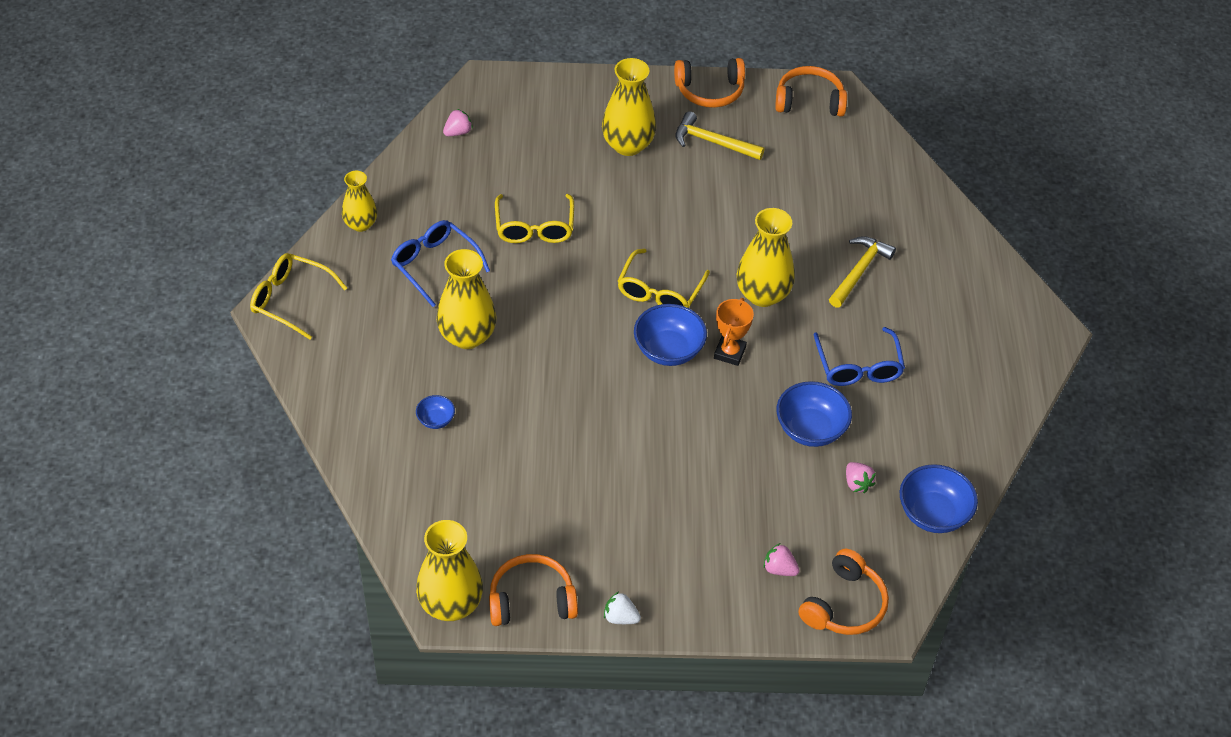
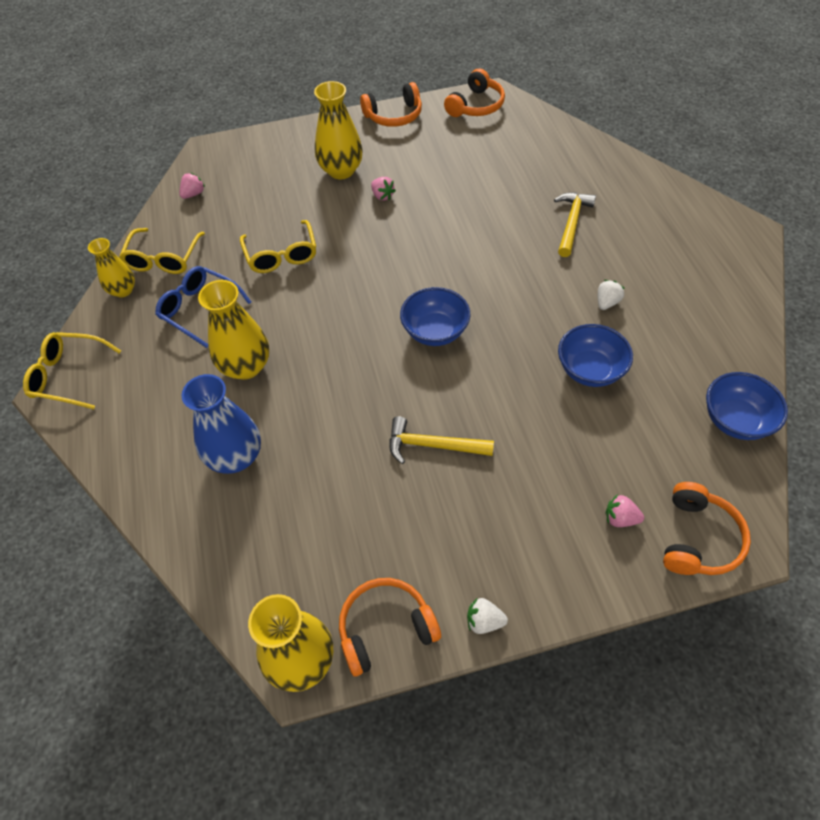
camera: 10 degrees left, 5 degrees up
blue bowl [416,395,455,429] -> blue vase [182,374,261,474]
yellow glasses [618,249,710,308] -> yellow glasses moved to [119,228,205,274]
yellow hammer [676,111,765,160] -> yellow hammer moved to [389,416,494,464]
orange trophy [714,298,754,366] -> none
yellow vase [737,208,795,307] -> none
orange headphones [775,66,847,117] -> orange headphones turned 135 degrees clockwise [444,68,505,117]
blue glasses [814,327,905,386] -> white strawberry [598,280,625,310]
pink strawberry [846,462,876,493] -> pink strawberry moved to [371,177,396,201]

